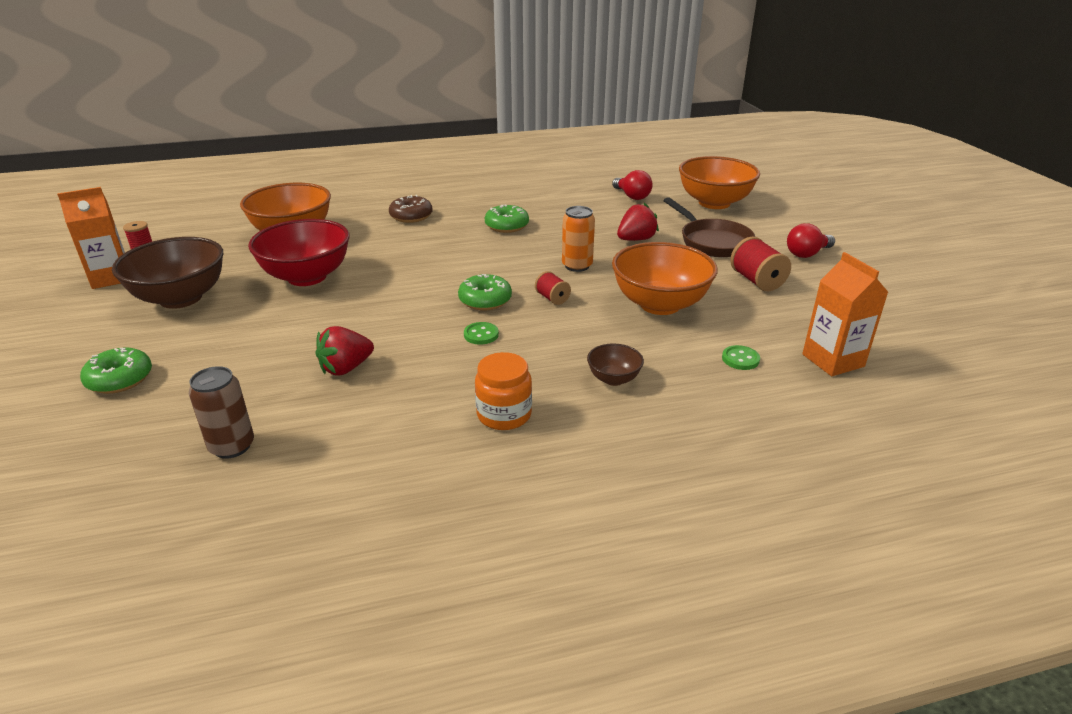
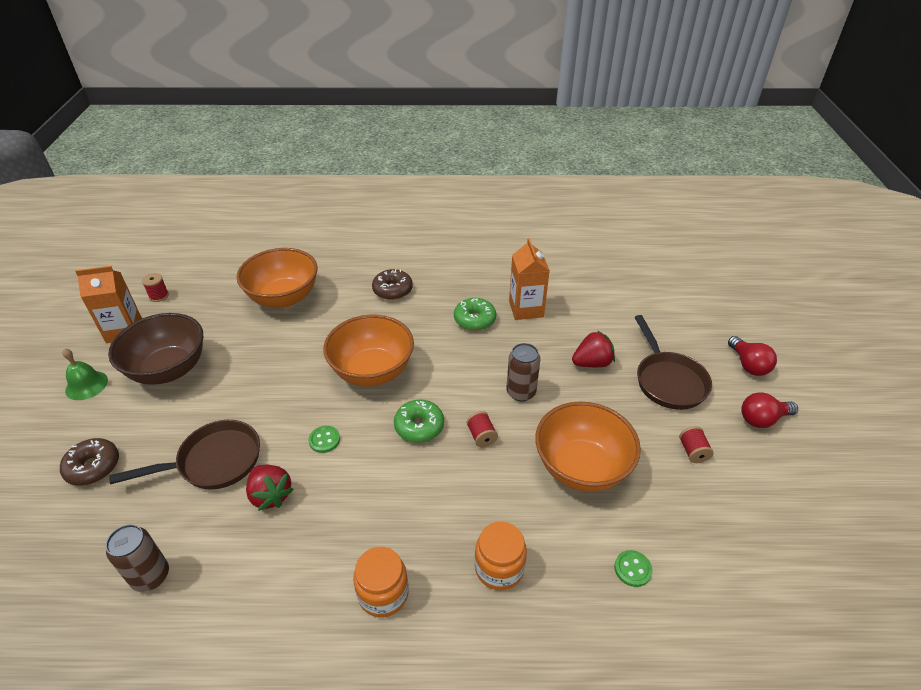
camera: 15 degrees right, 10 degrees up
green donut [80,348,152,394] -> brown donut [60,438,119,486]
red bowl [248,219,350,286] -> none
red strawberry [315,326,374,376] -> red strawberry turned 105 degrees counterclockwise [246,465,294,511]
green button [464,322,499,344] -> green button moved to [308,426,340,453]
orange can [562,206,595,272] -> brown can [506,343,540,401]
brown bowl [587,343,644,386] -> orange jar [475,522,527,590]
red light bulb [612,170,653,200] -> red light bulb moved to [728,336,777,376]
orange bowl [679,156,760,209] -> orange bowl moved to [323,315,414,387]
red spool [730,236,791,291] -> red spool [679,426,714,463], size x0.60
orange carton [802,252,888,376] -> orange carton moved to [509,238,550,320]
none -> green bell [62,348,108,400]
none -> brown pan [109,420,260,490]

